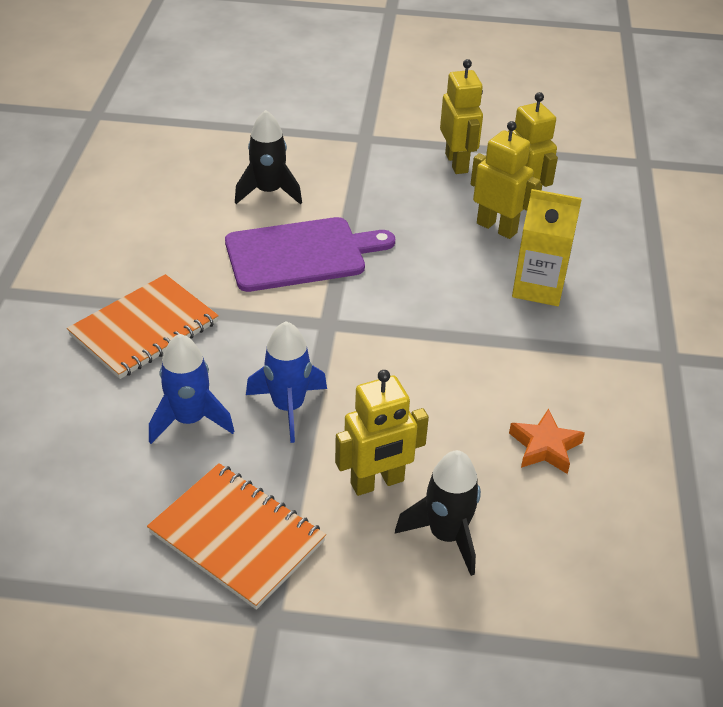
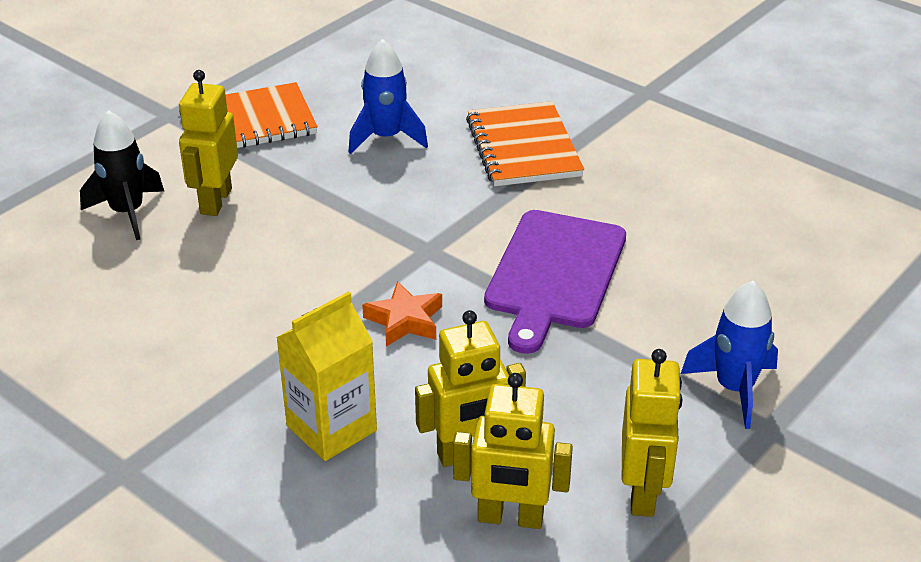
camera: 125 degrees right, 5 degrees down
black rocket [235,110,302,205] -> none
blue rocket [246,321,327,443] -> blue rocket moved to [681,281,778,429]
yellow robot [440,59,483,174] -> yellow robot turned 105 degrees counterclockwise [622,349,683,517]
orange star [509,408,585,474] -> orange star moved to [362,281,442,347]

